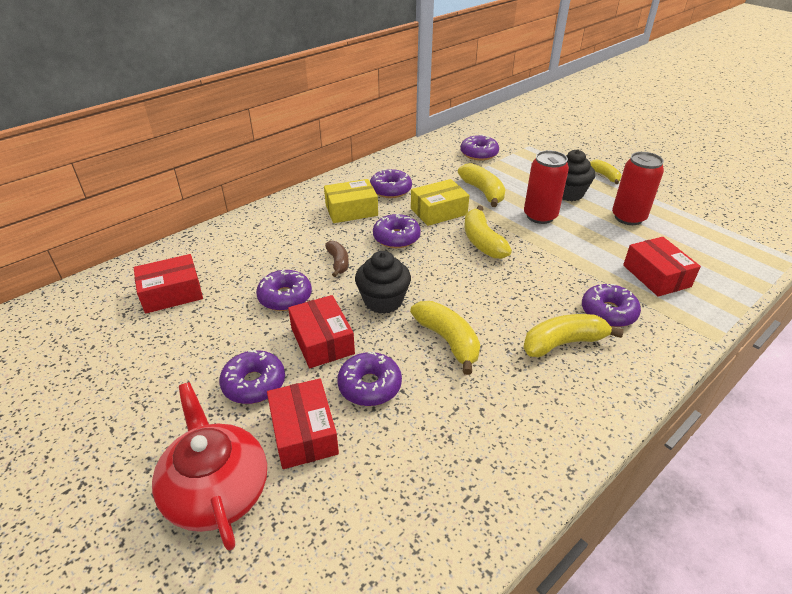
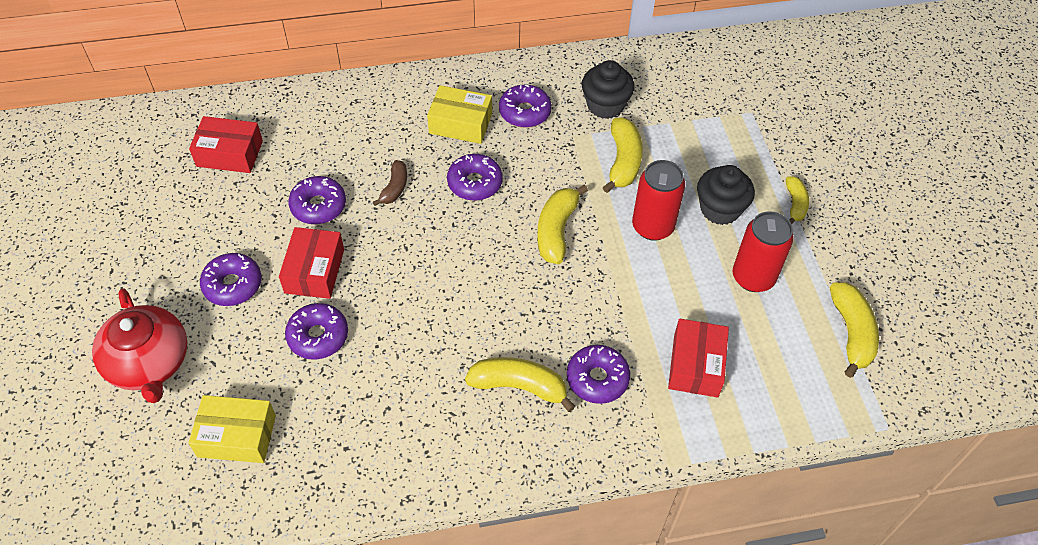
camera: 30 degrees right, 15 degrees up
red teapot [152,382,267,550] -> red teapot turned 150 degrees clockwise [92,288,187,403]
red box [267,378,339,469] -> none
black cupcake [355,251,411,314] -> black cupcake moved to [582,60,635,119]
yellow banana [410,301,480,375] -> yellow banana moved to [830,282,879,378]
yellow box [411,179,469,226] -> yellow box moved to [189,395,276,463]
purple donut [460,134,499,161] -> none

